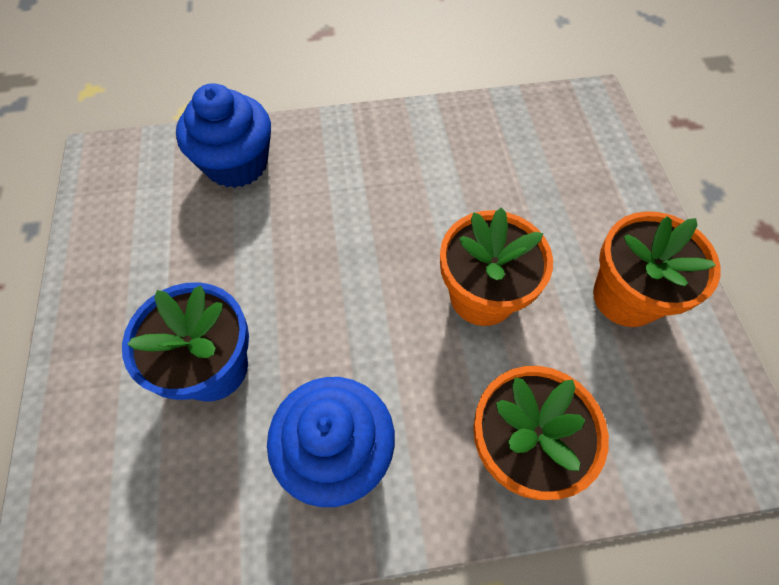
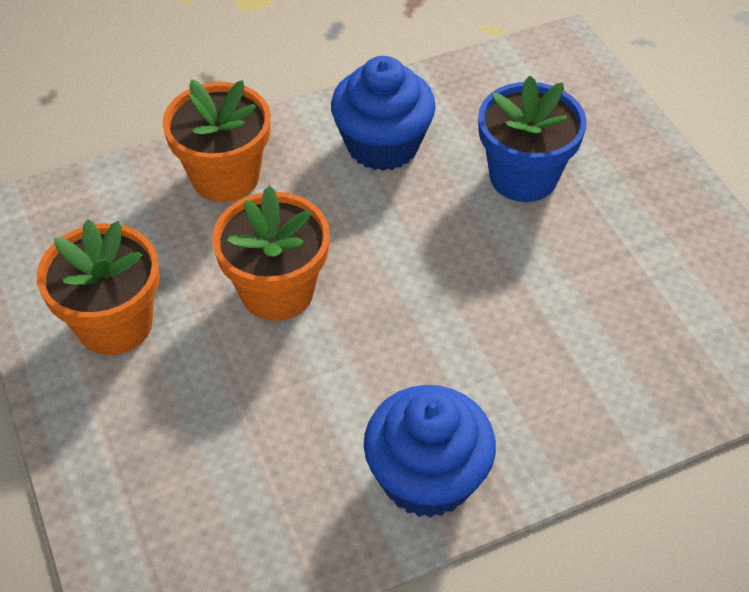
camera: 165 degrees right, 10 degrees down
blue cupcake [176,83,271,188] -> blue cupcake moved to [364,385,496,518]

